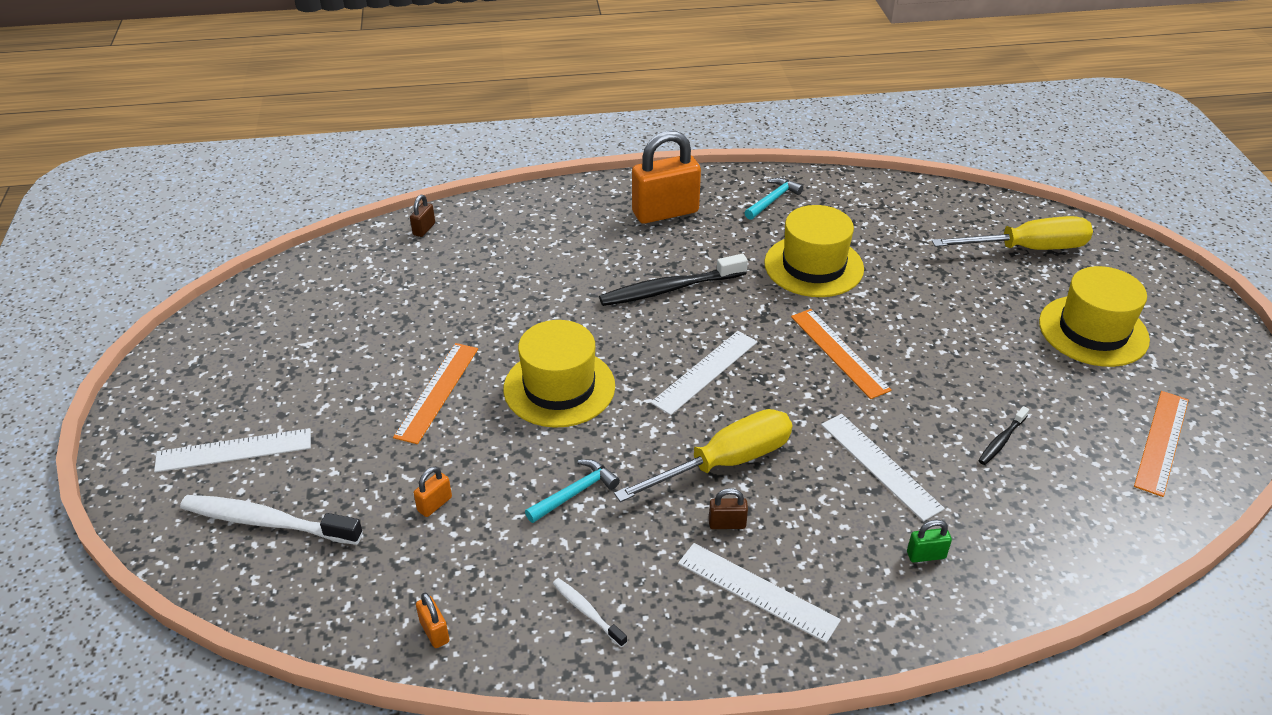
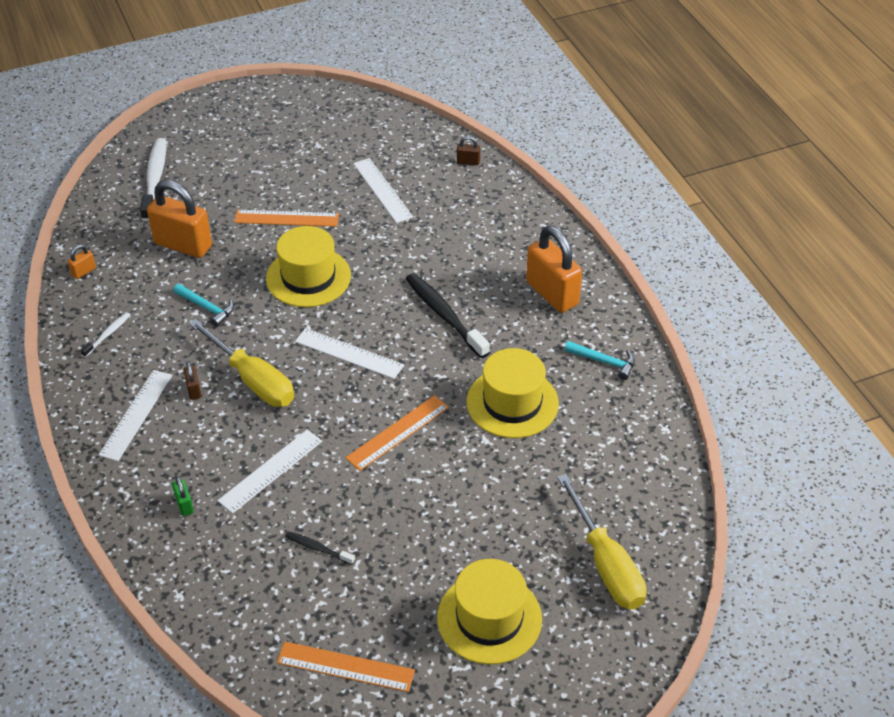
camera: 75 degrees right, 5 degrees up
white ruler [154,428,311,472] -> white ruler moved to [353,158,413,223]
orange padlock [414,466,452,517] -> orange padlock [147,180,212,258], size x2.37

